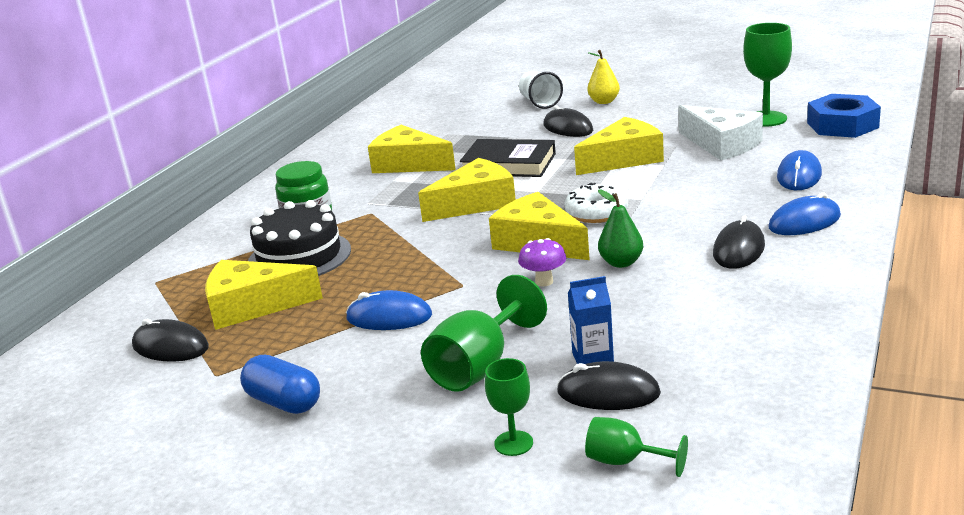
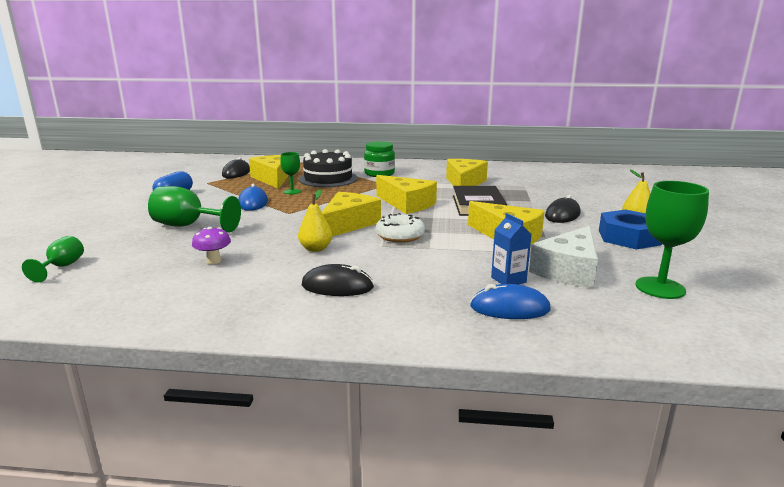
camera: 70 degrees right, 5 degrees down
green goblet [485,358,533,456] -> green goblet moved to [280,152,301,194]
purple mushroom [518,238,566,286] -> purple mushroom moved to [192,226,231,264]
white cup [519,71,563,109] -> none
black mouse [557,361,661,410] -> none
blue carton [568,276,614,364] -> blue carton moved to [491,213,531,285]
green pear [598,190,643,268] -> yellow pear [298,189,332,252]
blue mouse [768,192,841,235] -> none
blue nut [807,94,881,138] -> blue nut moved to [599,210,662,249]

